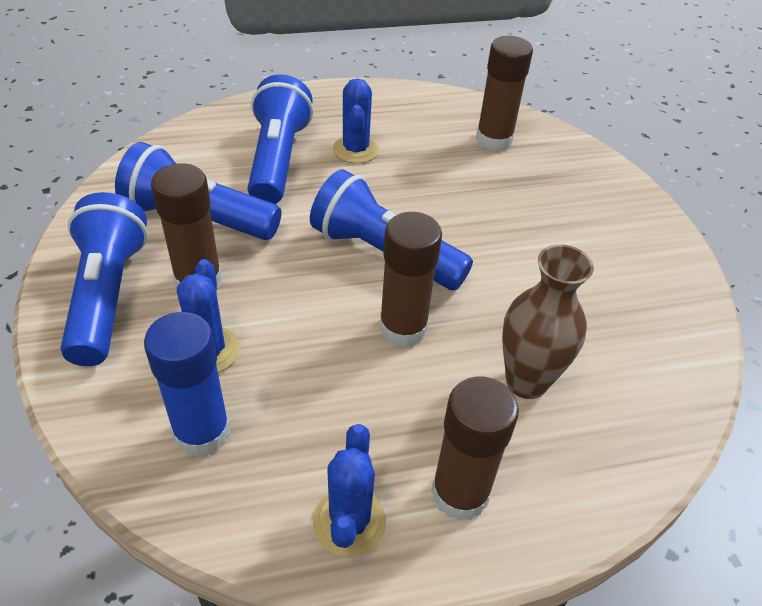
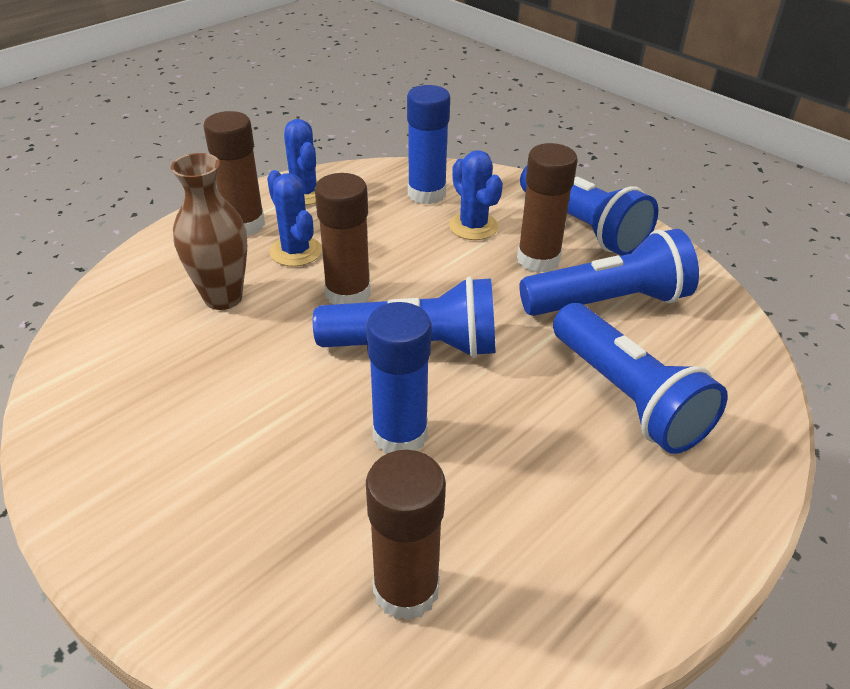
camera: 150 degrees right, 5 degrees down
blue cactus [333,78,379,164] -> blue cactus moved to [267,170,322,267]
none -> blue glue stick [366,302,431,454]

